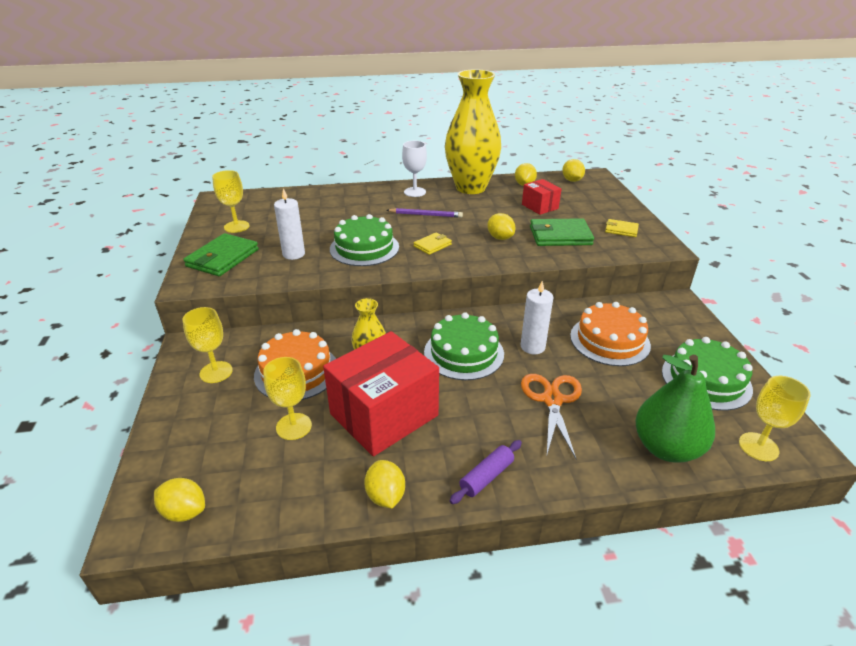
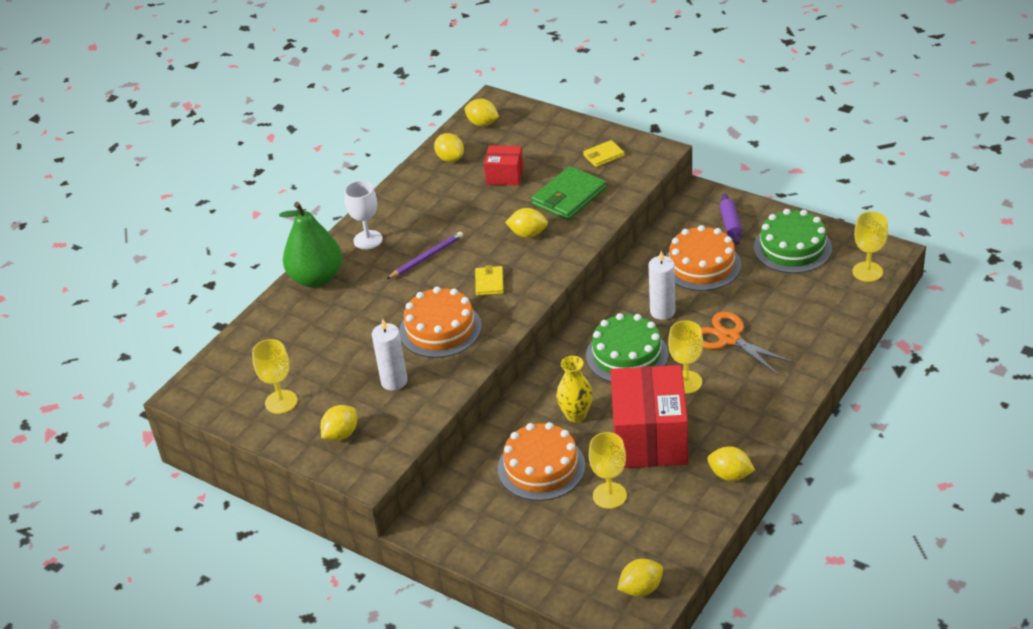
camera: 45 degrees left, 5 degrees up
yellow goblet [182,307,233,383] -> yellow goblet moved to [668,320,703,394]
green wallet [183,233,259,276] -> yellow lemon [320,405,357,441]
green cake [330,214,399,266] -> orange cake [399,287,482,358]
yellow vase [445,69,501,194] -> none
purple rolling pin [450,440,522,504] -> purple rolling pin moved to [720,193,742,244]
green pear [635,355,715,463] -> green pear moved to [279,202,342,287]

